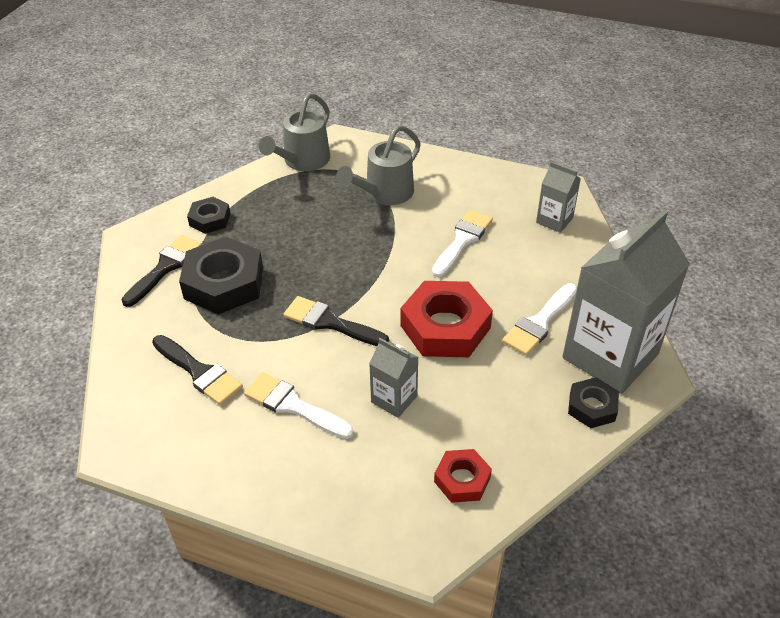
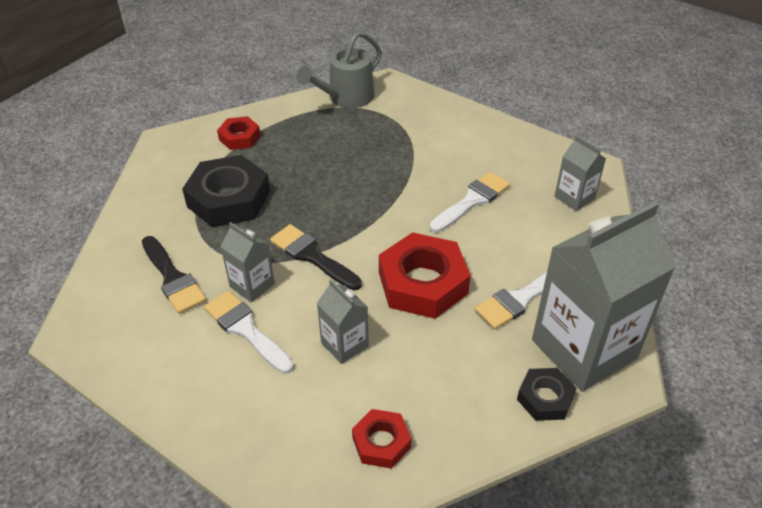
camera: 15 degrees right, 0 degrees up
black brush [121,235,202,307] -> none
black nut [187,197,231,234] -> red nut [217,116,261,150]
grey watering can [336,125,421,205] -> none
none -> grey carton [220,222,275,302]

